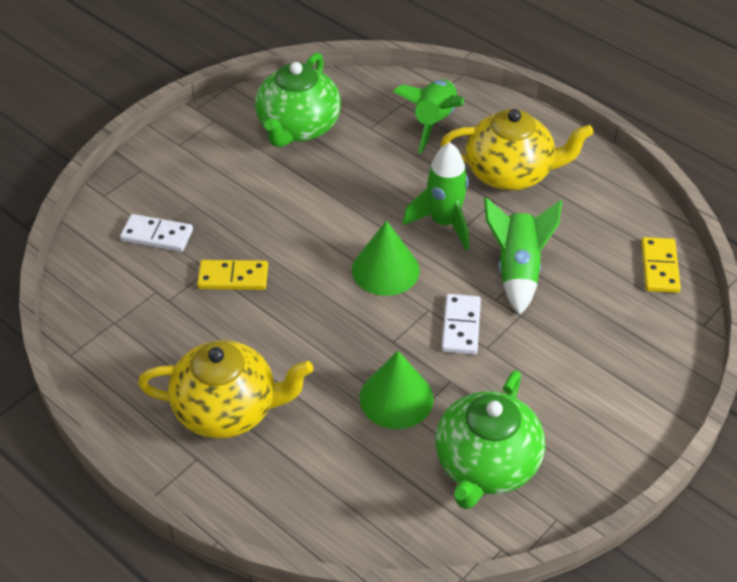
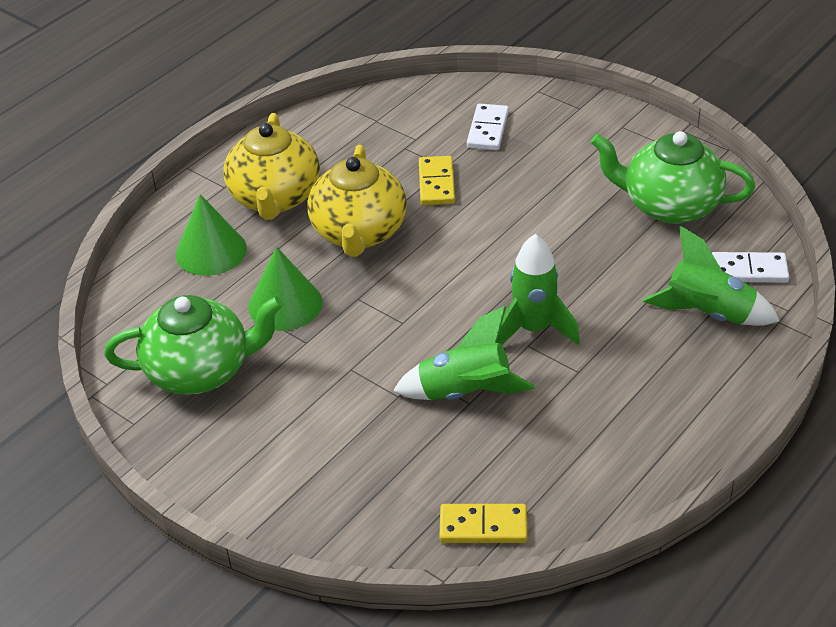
camera: 90 degrees right, 5 degrees down
green cone [352,221,420,296] -> green cone moved to [176,194,247,276]
green teapot [435,370,545,509] -> green teapot turned 150 degrees clockwise [104,295,284,395]
yellow teapot [441,109,594,191] -> yellow teapot moved to [308,145,407,257]
white domino [441,294,481,355] -> white domino moved to [712,252,789,283]

